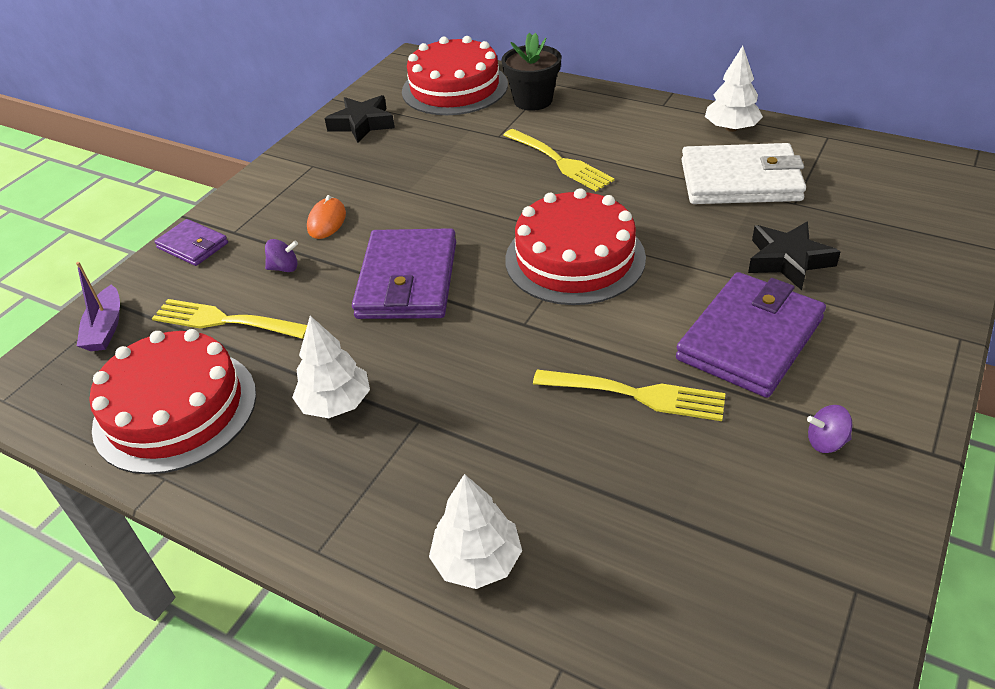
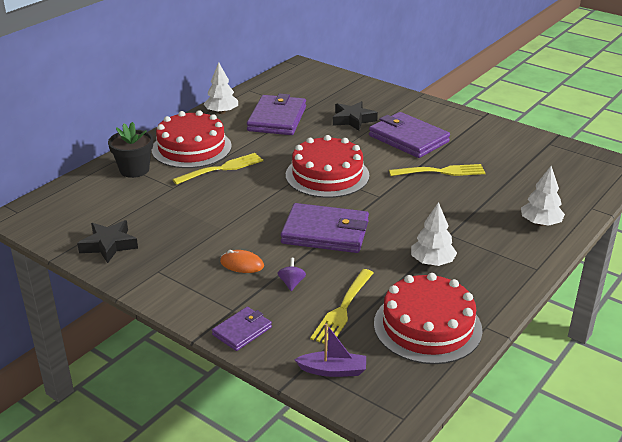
camera: 85 degrees left, 10 degrees down
red cake [402,36,508,115] -> red cake moved to [151,110,232,168]
yellow fork [533,370,726,421] -> yellow fork turned 60 degrees clockwise [389,164,486,176]
white wallet [681,143,806,204] -> purple wallet [247,94,306,135]
purple spinning top [807,405,853,453] -> none

